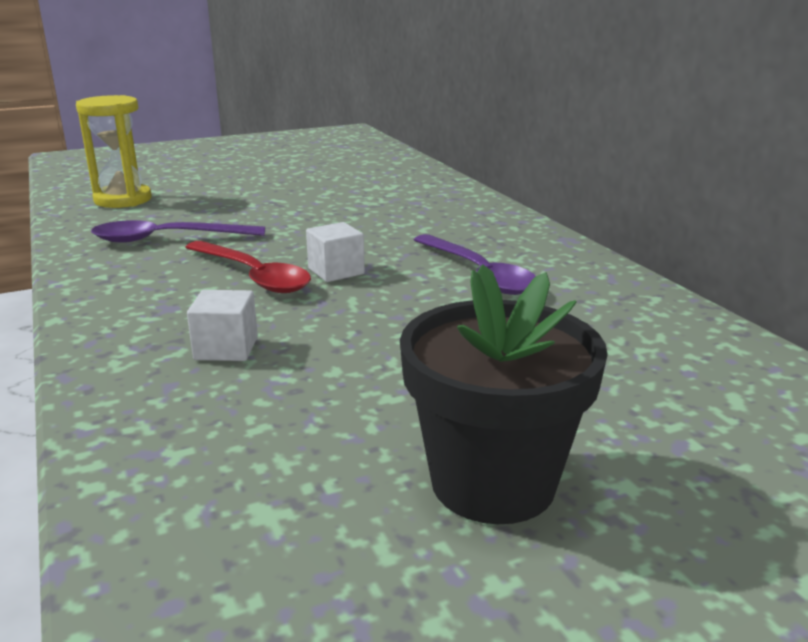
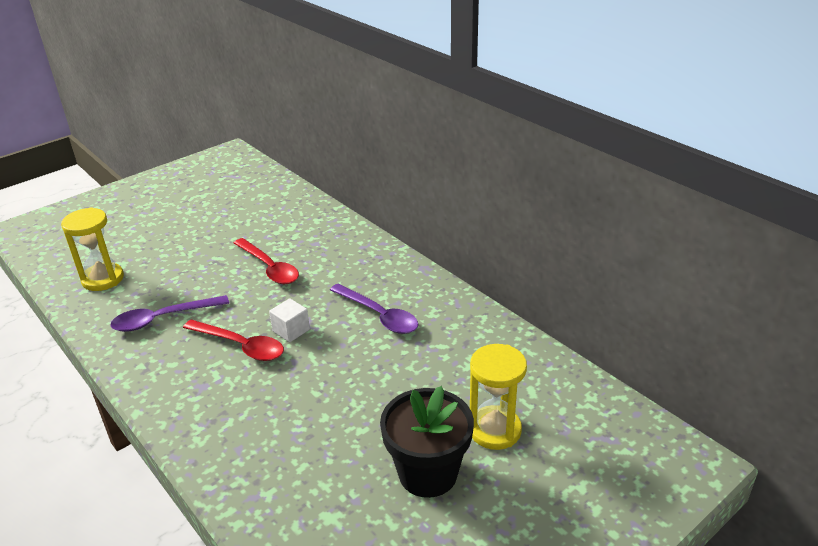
camera: 15 degrees left, 10 degrees up
white cube [187,290,258,361] -> none
none -> red spoon [234,238,299,284]
none -> yellow hourglass [470,344,527,450]

